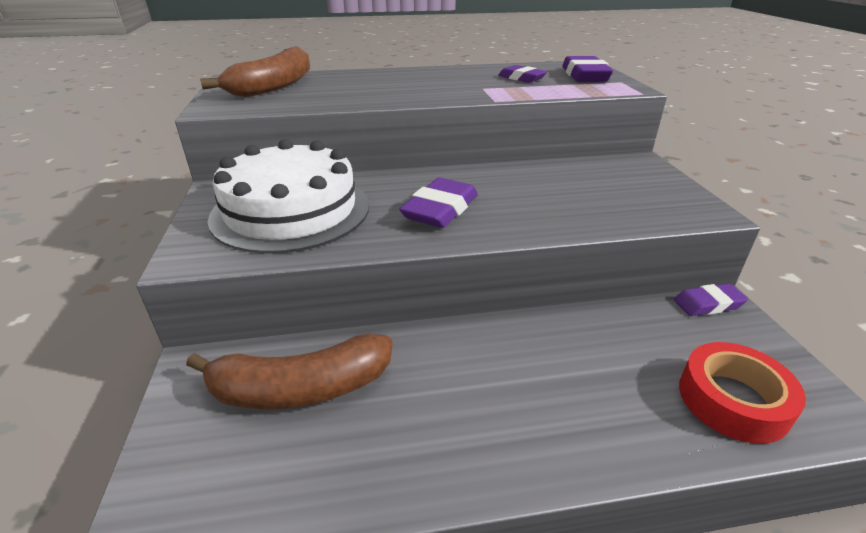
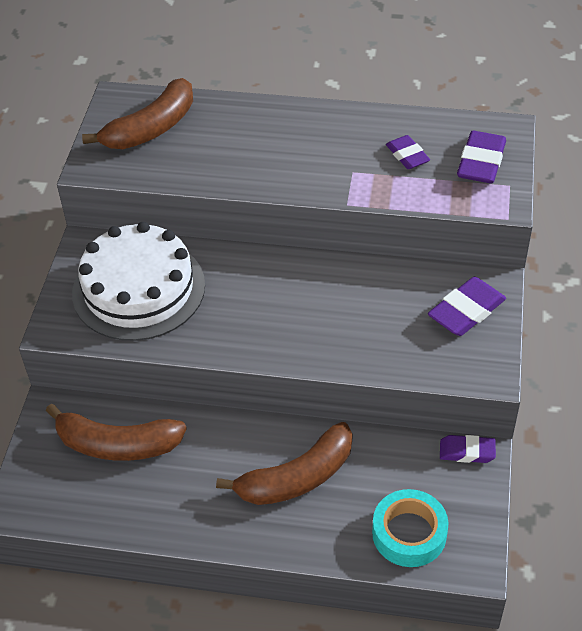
camera: 20 degrees right, 15 degrees up
purple eraser [399,178,478,228] -> purple eraser moved to [428,277,506,336]
red tape [679,342,806,444] -> turquoise tape [372,489,448,567]
none -> brown banana [216,422,352,505]

